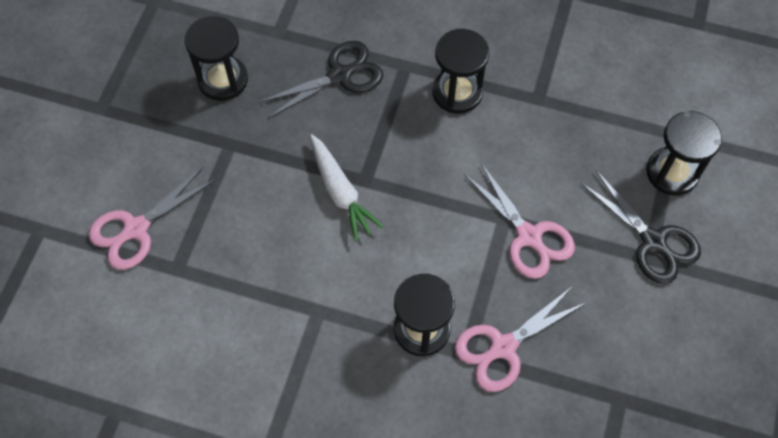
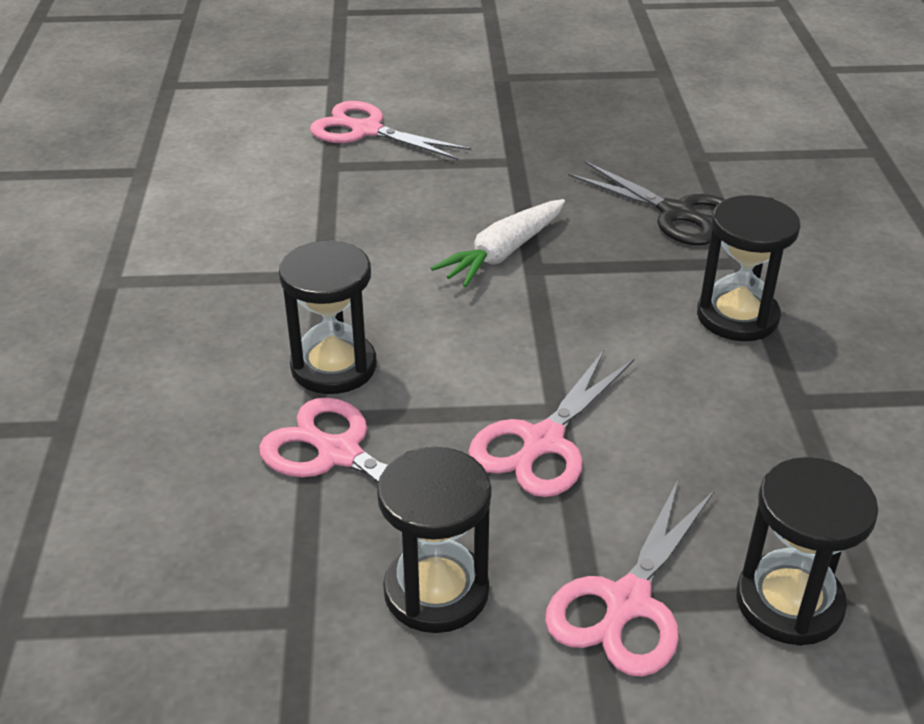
camera: 70 degrees right, 25 degrees down
black hourglass [184,16,248,101] -> black hourglass moved to [377,447,492,633]
black scissors [581,170,701,284] -> pink scissors [545,478,715,677]

